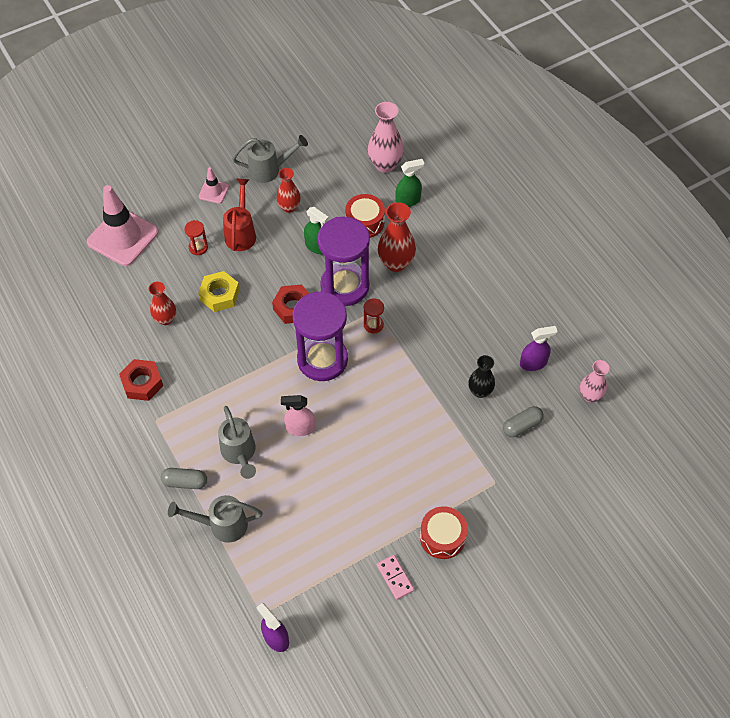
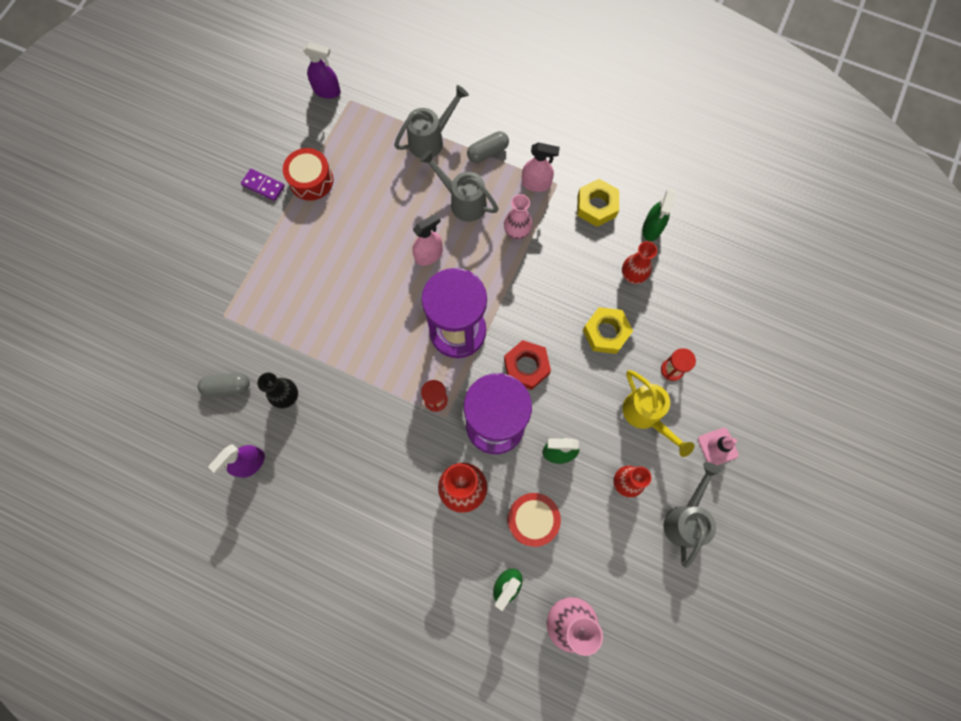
camera: 145 degrees right, 15 degrees up
pink traffic cone [87,185,159,266] -> none
red nut [119,359,163,401] -> yellow nut [577,179,619,227]
red watering can [223,179,256,251] -> yellow watering can [623,370,694,457]
grey watering can [232,135,308,183] -> grey watering can turned 150 degrees clockwise [663,462,721,568]
pink domino [377,555,414,600] -> purple domino [241,169,285,201]
red drum [420,506,468,559] -> red drum moved to [283,148,333,201]
grey capsule [503,406,544,437] -> grey capsule turned 60 degrees clockwise [198,373,250,397]
pink vase [580,360,610,403] -> pink vase moved to [504,194,532,240]
none -> pink spray bottle [522,142,560,192]
none -> green spray bottle [642,189,676,241]

